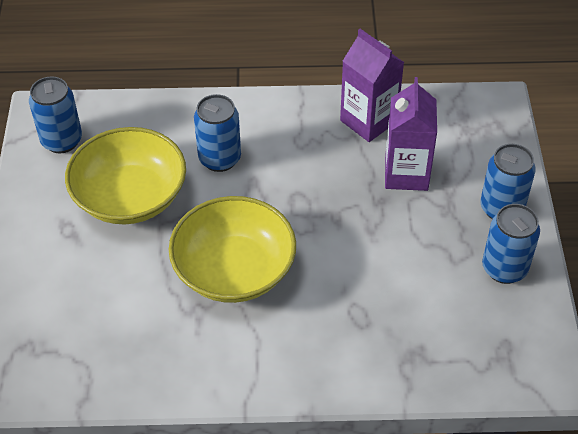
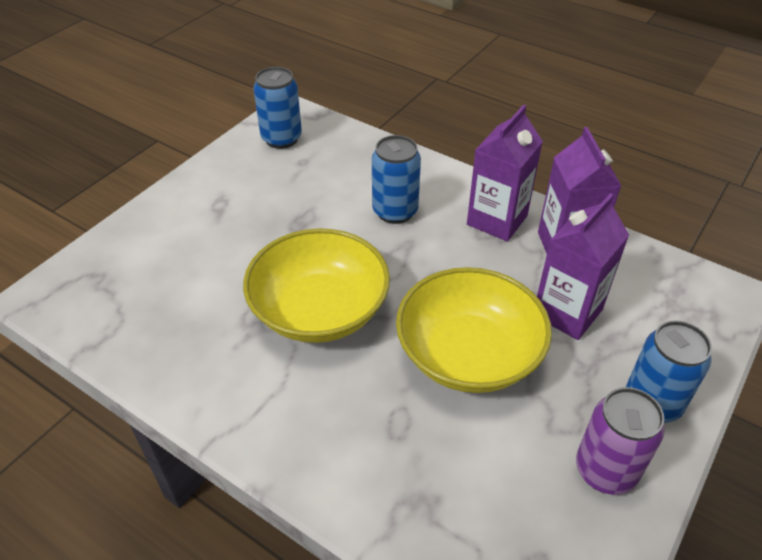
camera: 35 degrees right, 5 degrees down
yellow bowl [65,127,186,224] -> yellow bowl moved to [396,267,552,393]
blue can [482,204,540,284] -> purple can [576,387,665,495]
none -> purple carton [467,105,543,242]

